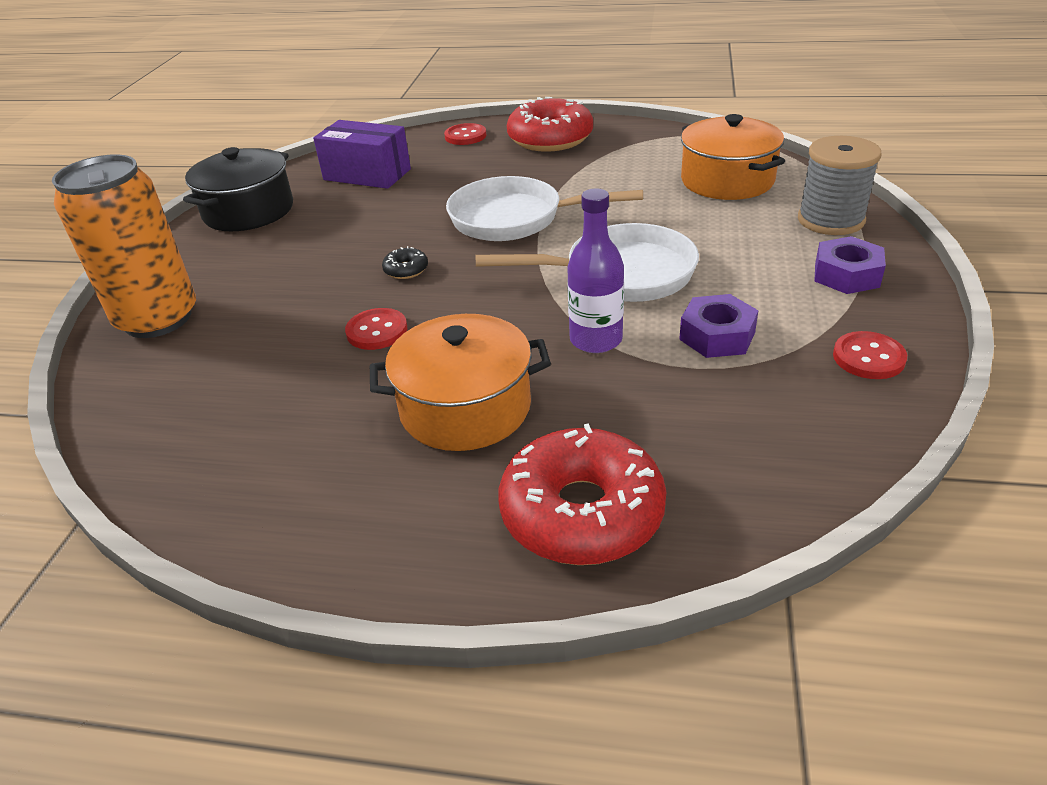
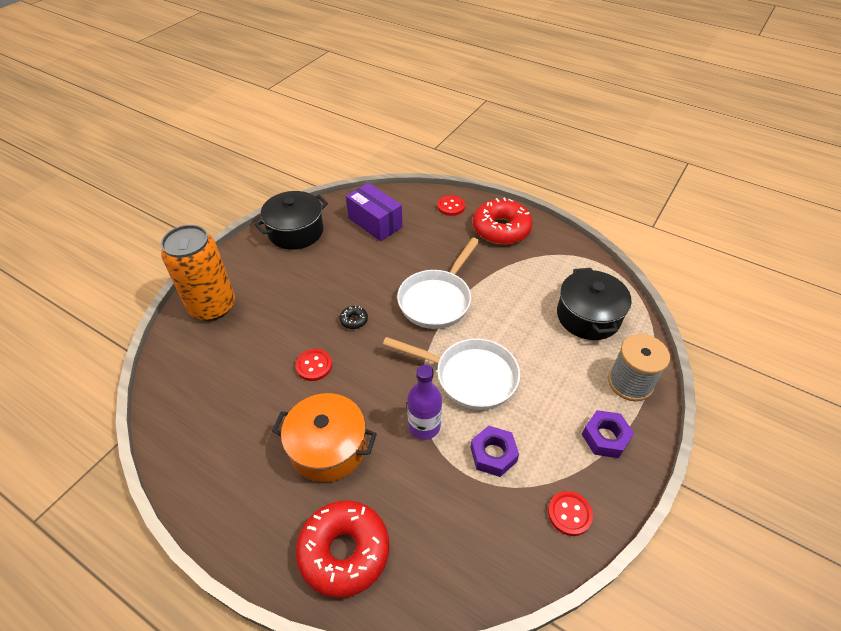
camera: 20 degrees right, 10 degrees up
white pan [446,176,643,241] -> white pan turned 90 degrees counterclockwise [397,238,480,329]
orange pot [681,114,785,200] -> black pot [557,268,632,340]

